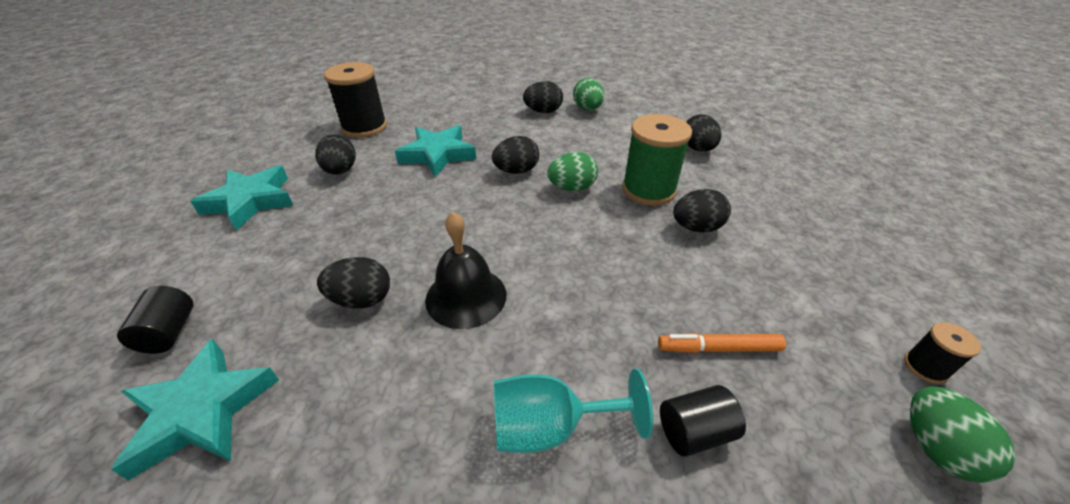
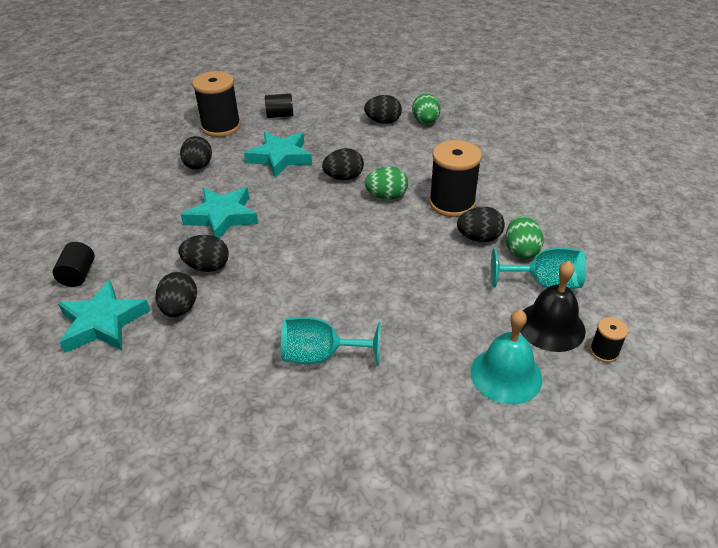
camera: 10 degrees right, 0 degrees up
turquoise star [190,165,293,231] -> turquoise star moved to [180,187,258,239]
black bell [425,212,506,329] -> black bell moved to [520,261,586,352]
green spool [622,114,692,205] -> black spool [429,140,482,217]
orange marker [658,333,786,353] -> none
black cylinder [660,385,746,457] -> black cylinder moved to [265,93,293,118]
black egg [686,114,721,152] -> black egg moved to [156,272,197,317]
green egg [910,386,1015,483] -> green egg moved to [506,216,544,259]
none -> turquoise bell [470,309,543,405]
none -> turquoise goblet [491,247,586,289]

